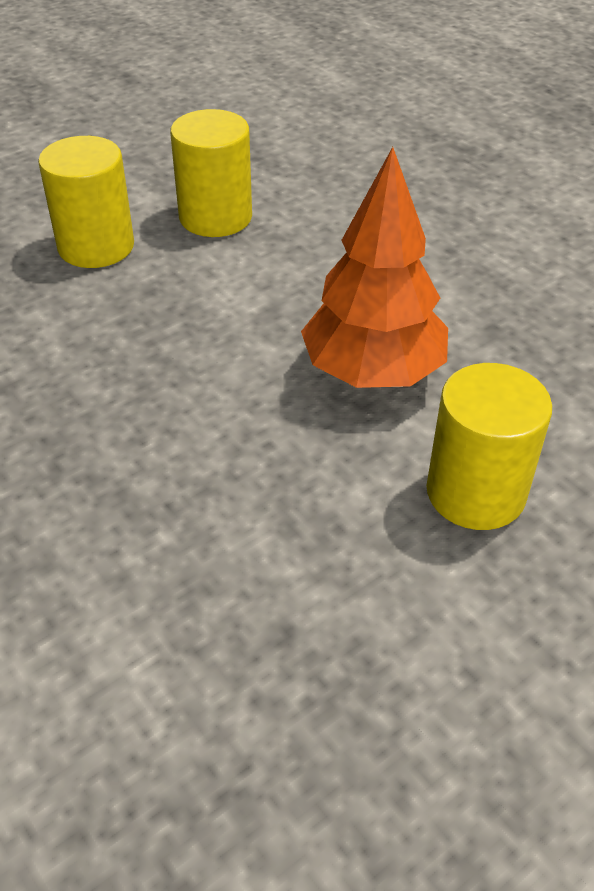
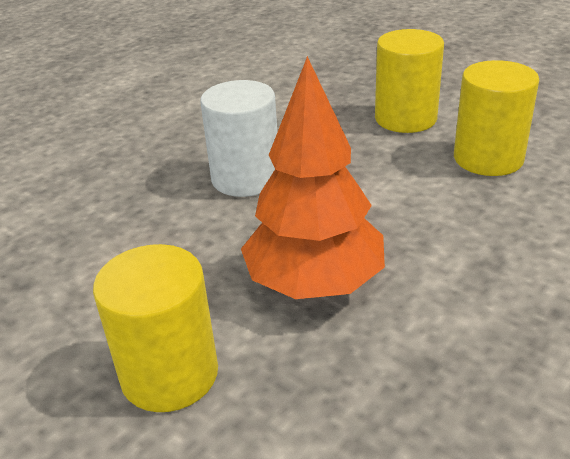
camera: 80 degrees right, 10 degrees down
none -> white cylinder [201,80,277,197]

